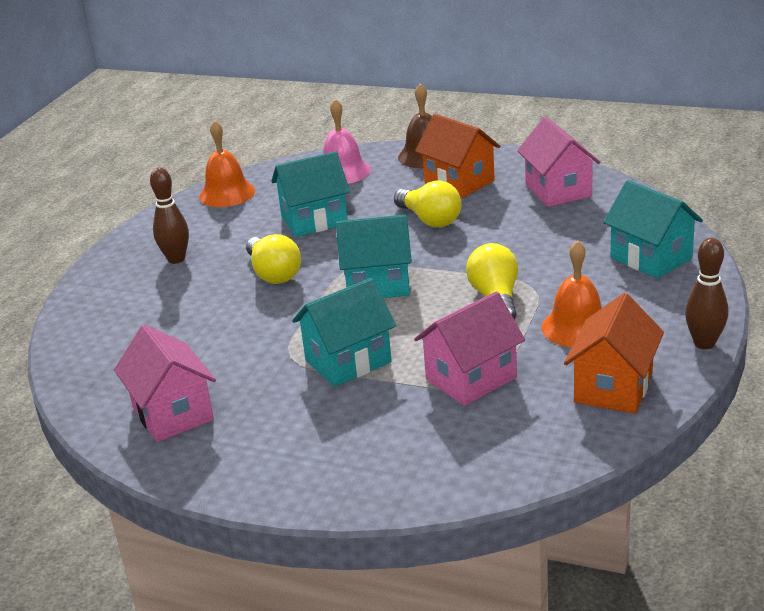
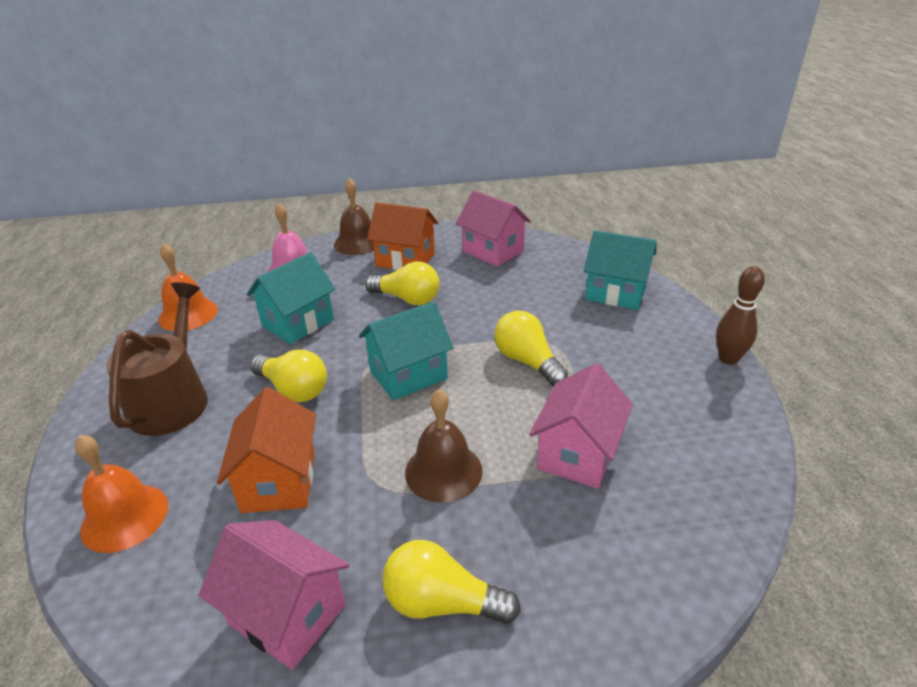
camera: 30 degrees left, 5 degrees up
brown bowling pin [150,168,189,264] -> brown watering can [106,282,208,436]
turquoise house [292,278,396,387] -> brown bell [405,389,483,503]
orange bell [541,240,602,348] -> orange bell moved to [75,435,168,553]
orange house [564,293,664,414] -> orange house moved to [217,387,316,513]
none -> yellow light bulb [382,540,521,624]

